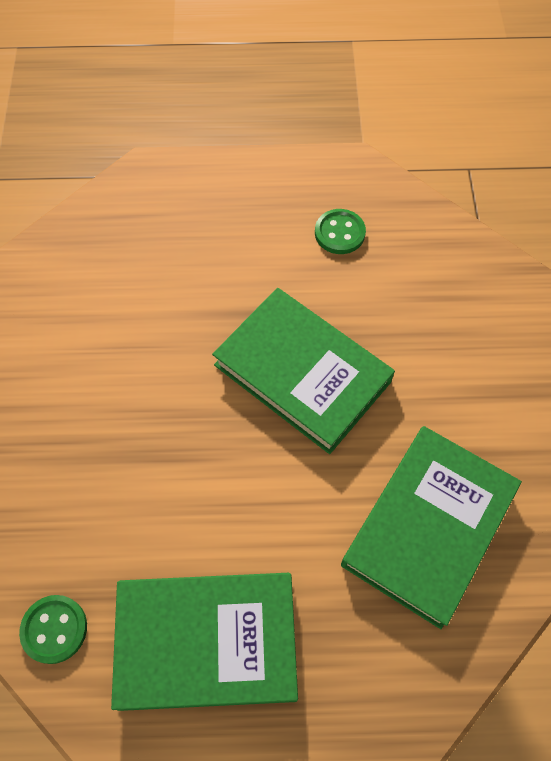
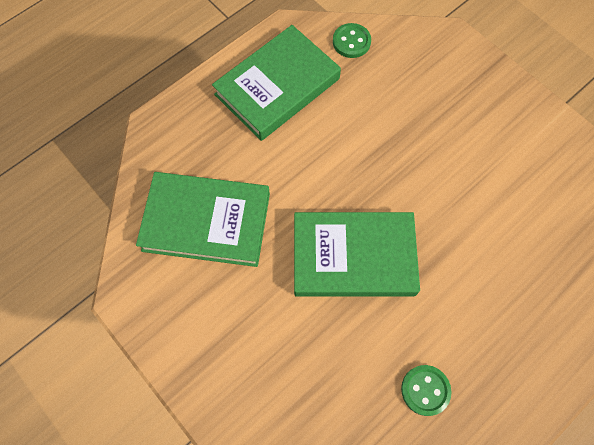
camera: 140 degrees right, 5 degrees up
green book [341,426,522,629] -> green book turned 75 degrees counterclockwise [136,172,270,267]

